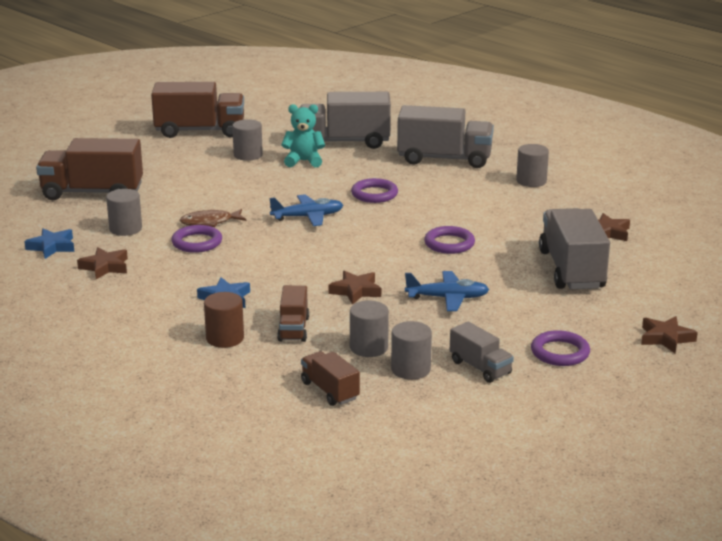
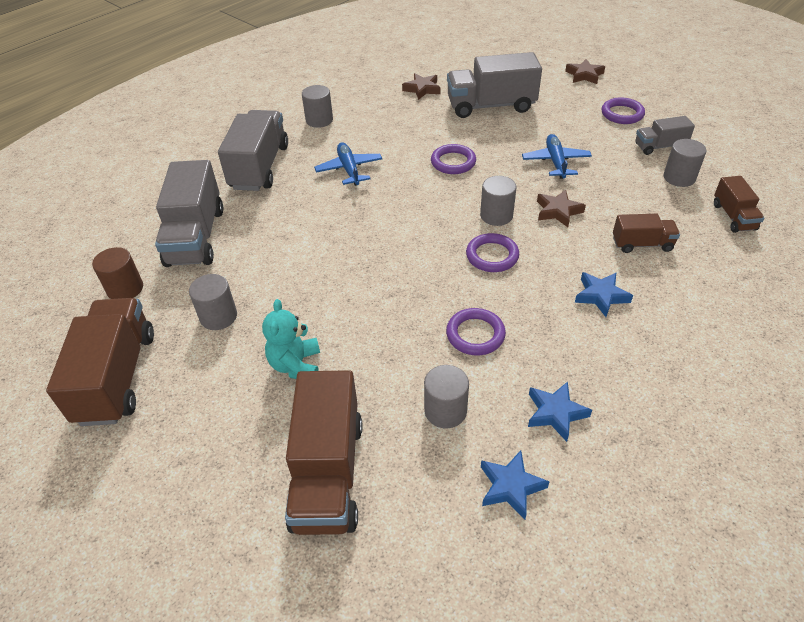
camera: 90 degrees left, 20 degrees up
brown star [77,247,128,279] -> blue star [528,382,592,442]
brown fish [179,209,246,227] -> none
brown cylinder [204,292,244,348] -> brown cylinder moved to [92,247,143,299]
blue plane [269,194,343,226] -> blue plane moved to [314,142,382,186]
turquoise teddy bear [281,104,325,167] -> turquoise teddy bear moved to [262,299,320,379]
brown truck [301,351,360,406] -> brown truck turned 60 degrees counterclockwise [714,176,764,233]
grey cylinder [350,301,389,357] -> grey cylinder moved to [480,176,517,226]
purple ring [351,178,398,203] -> purple ring moved to [466,233,519,272]
grey truck [450,322,514,383] -> grey truck turned 150 degrees counterclockwise [635,116,695,155]

